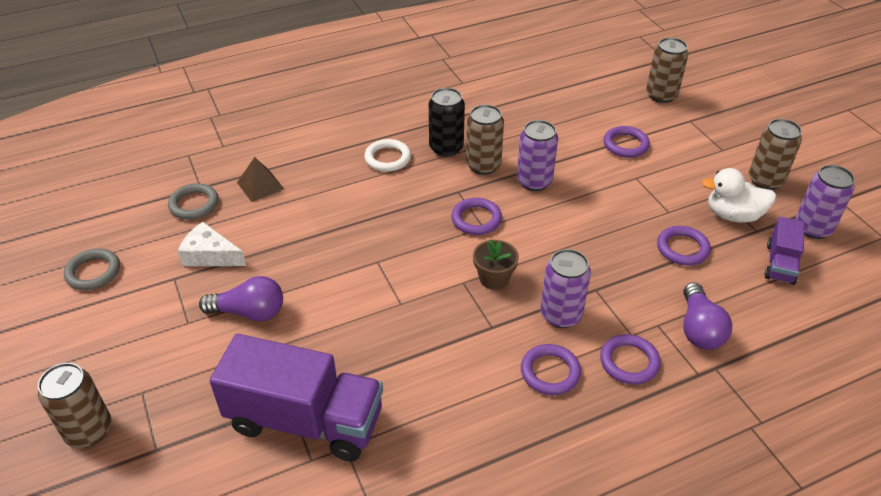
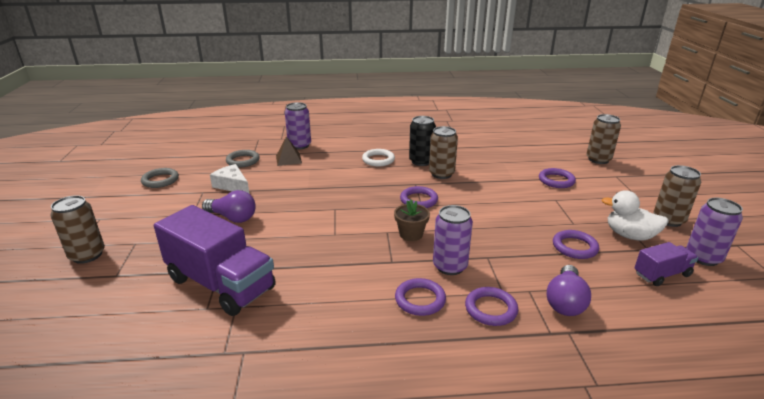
camera: 20 degrees right, 15 degrees down
purple can [517,120,558,191] -> purple can moved to [285,102,311,150]
purple truck [765,217,805,285] -> purple truck turned 150 degrees counterclockwise [634,242,698,286]

